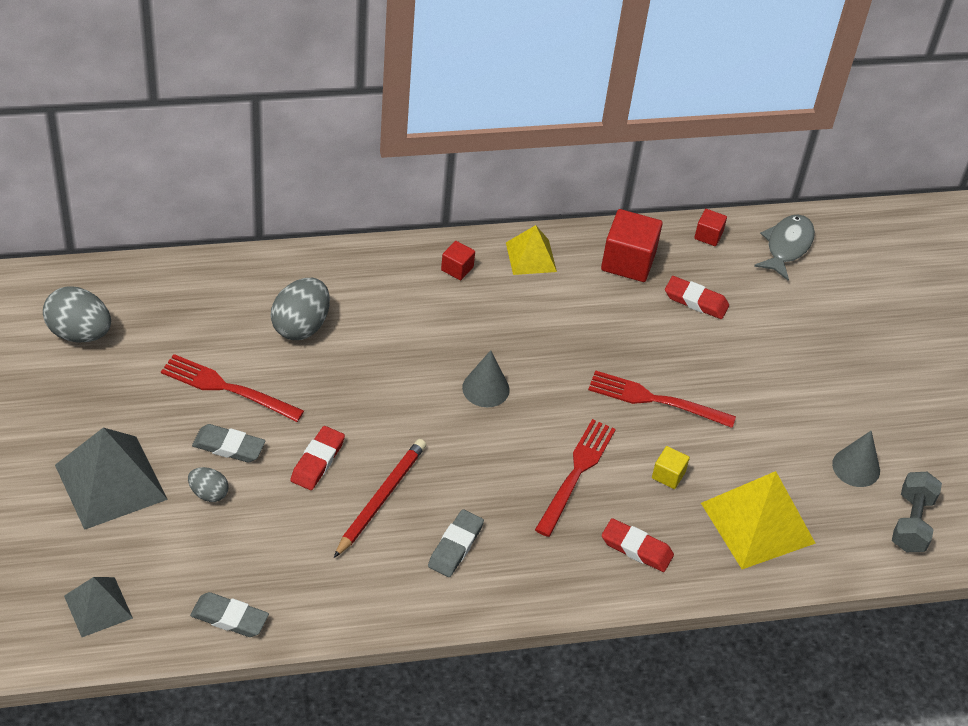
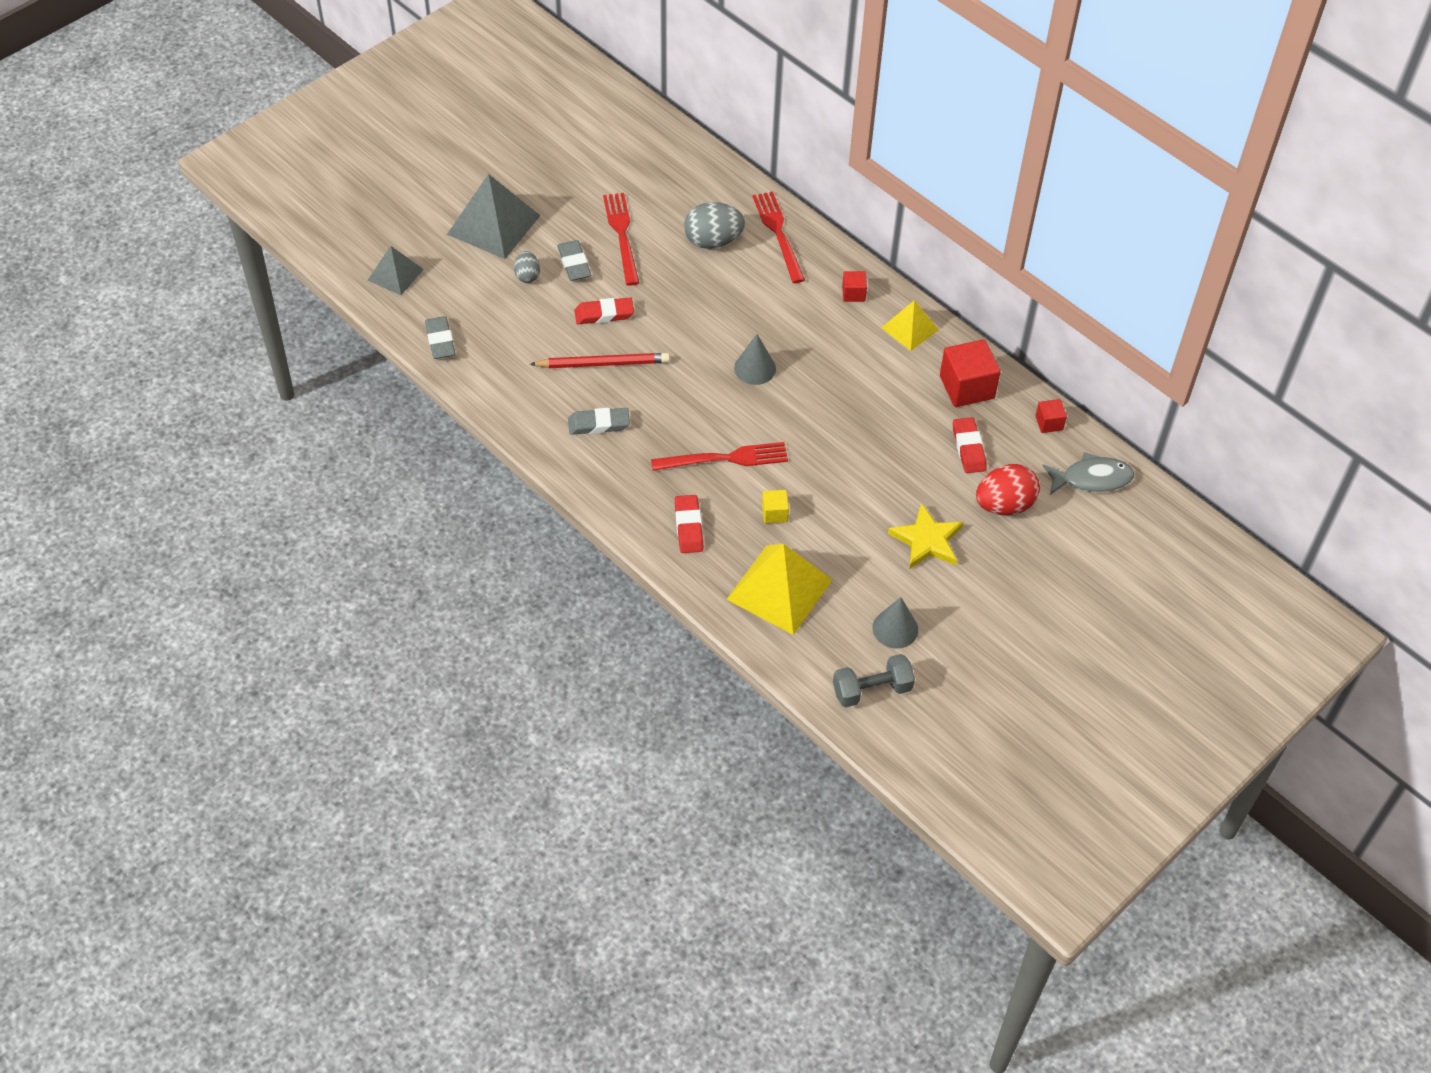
camera: 60 degrees right, 5 degrees up
grey egg [43,286,111,343] -> none
red fork [588,370,736,428] -> red fork moved to [753,191,805,283]
none -> yellow star [888,503,963,569]
none -> red egg [976,464,1040,515]

